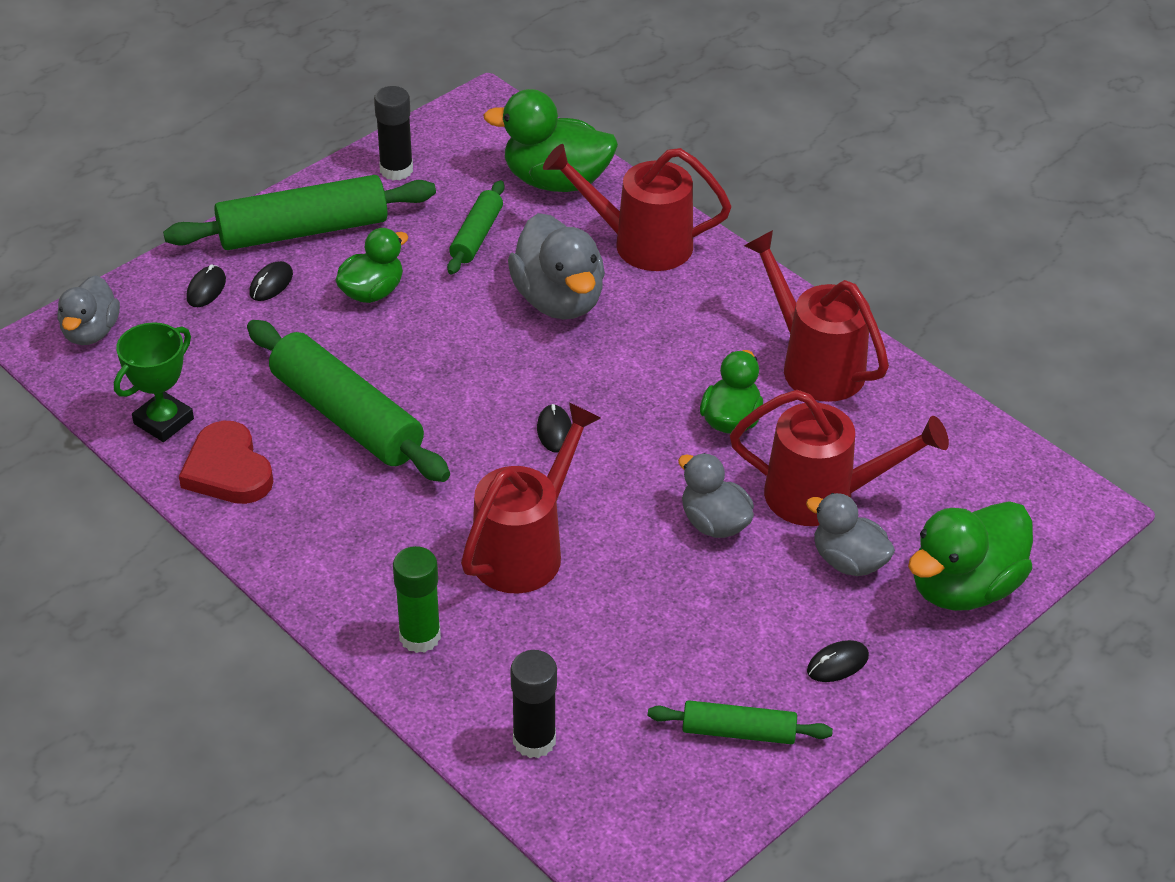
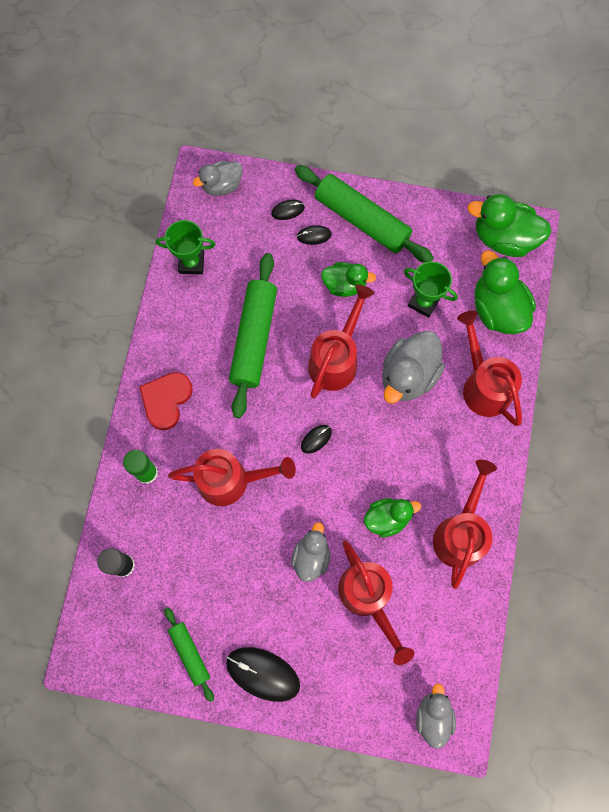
camera: 55 degrees right, 30 degrees up
red heart [179,421,273,504] -> red heart moved to [139,372,193,431]
black glue stick [374,86,413,181] -> none
green rolling pin [447,180,505,275] -> green trophy [404,261,458,318]
grey duck [806,493,895,576] -> grey duck moved to [416,683,456,749]
black mouse [807,640,869,682] -> black mouse [226,647,300,702], size x1.99
green duck [908,501,1033,611] -> green duck moved to [467,194,551,257]
none -> red watering can [308,285,375,398]

